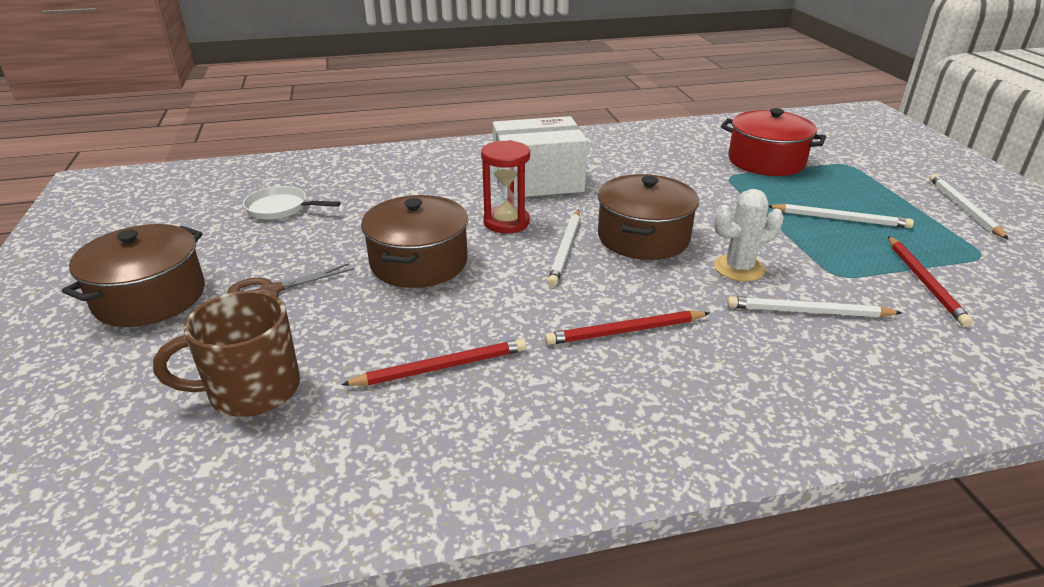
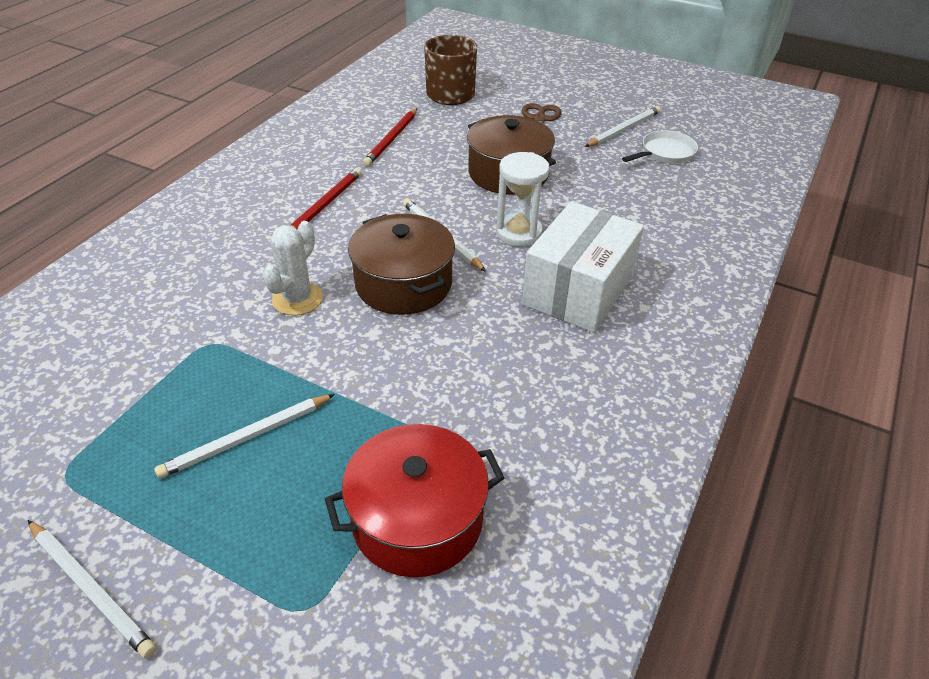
camera: 130 degrees right, 10 degrees up
brown pot [62,224,205,327] -> none
red hourglass [481,140,530,233] -> white hourglass [496,152,550,246]
white pencil [727,296,902,317] -> white pencil moved to [585,106,661,147]
red pencil [888,236,973,327] -> none

